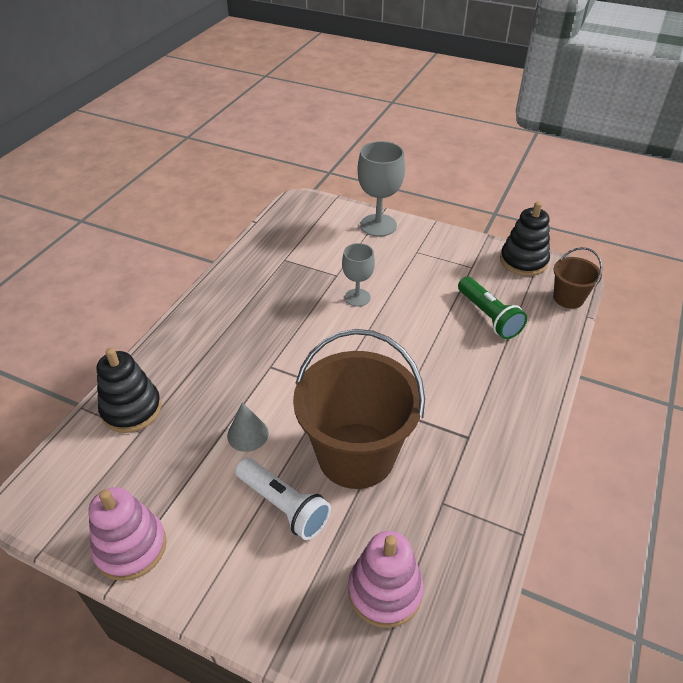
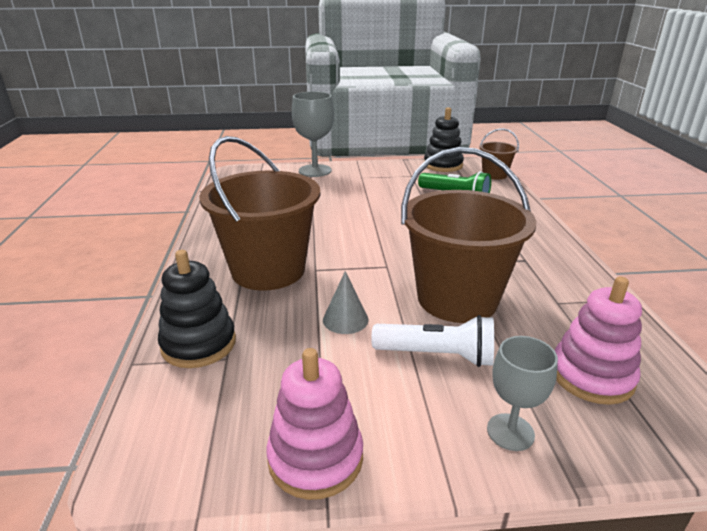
camera: 30 degrees left, 15 degrees down
grey goblet [342,243,375,307] -> grey goblet moved to [487,336,558,451]
none -> brown bucket [199,136,321,291]

